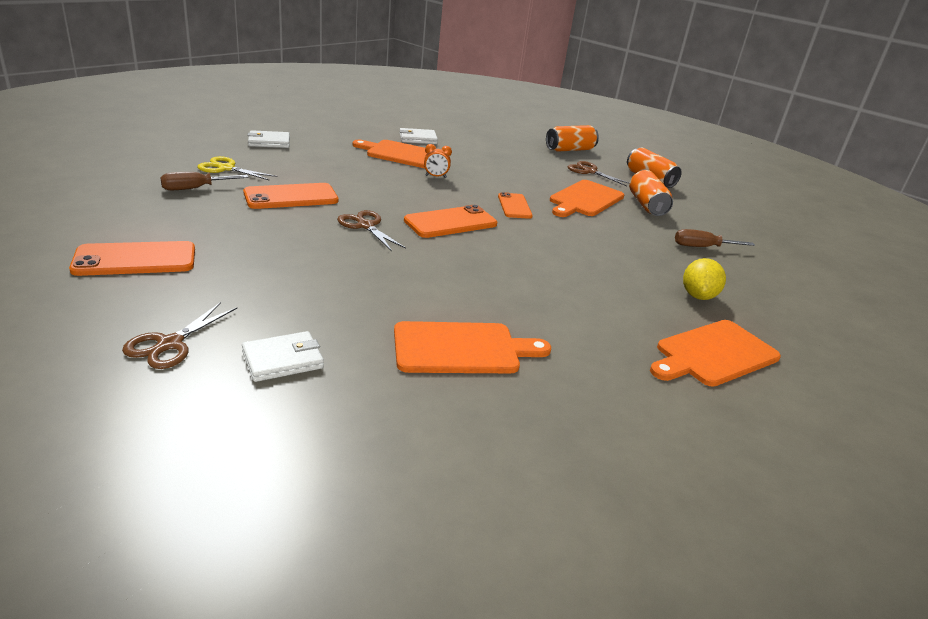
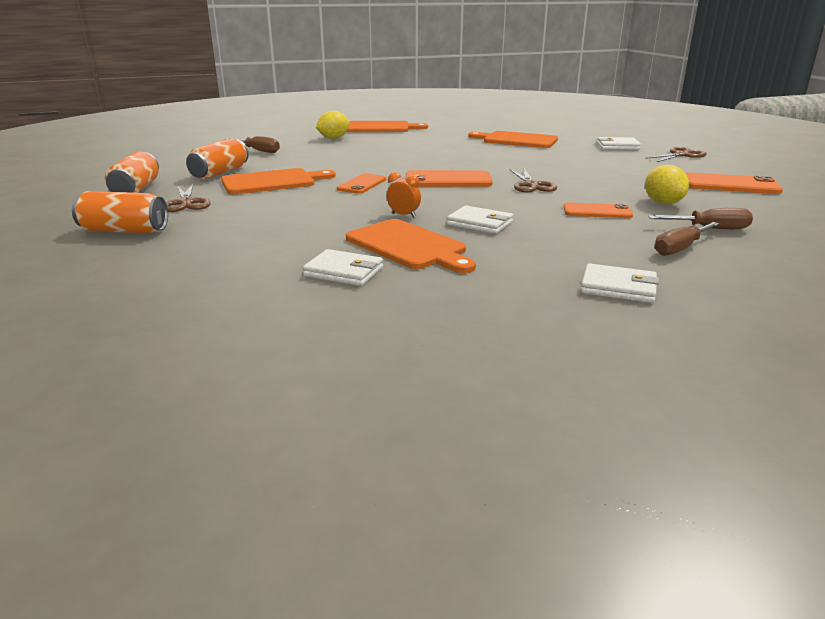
camera: 145 degrees left, 5 degrees down
yellow scissors [197,156,278,181] -> brown screwdriver [655,222,720,256]
orange phone [243,183,338,209] -> orange phone [564,202,633,218], size x0.66
none -> white wallet [447,205,513,234]
none -> yellow lemon [645,165,689,204]

